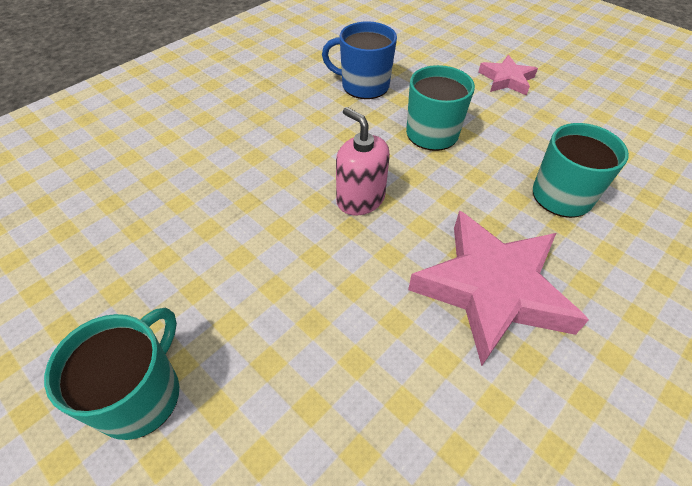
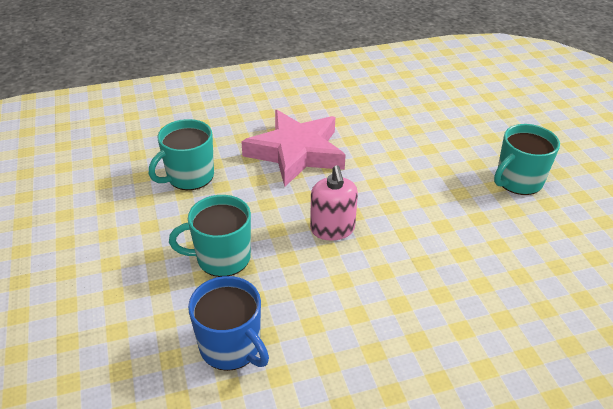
camera: 150 degrees left, 10 degrees down
pink star [478,55,538,95] -> none

